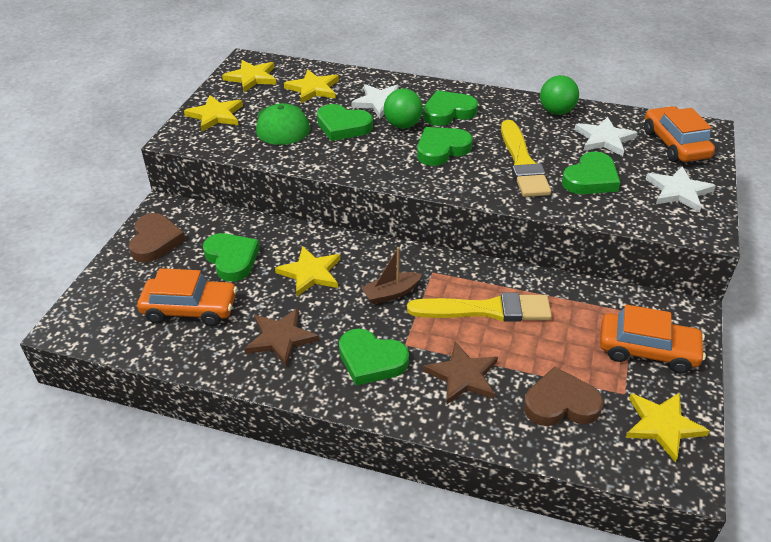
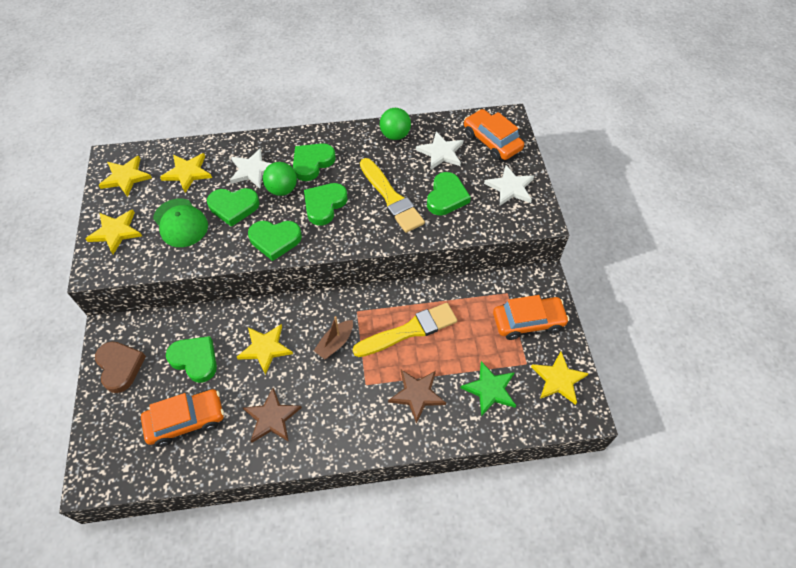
camera: 25 degrees left, 15 degrees up
green heart [339,329,409,386] -> green heart moved to [248,221,302,261]
brown heart [524,366,604,426] -> green star [460,361,516,416]

